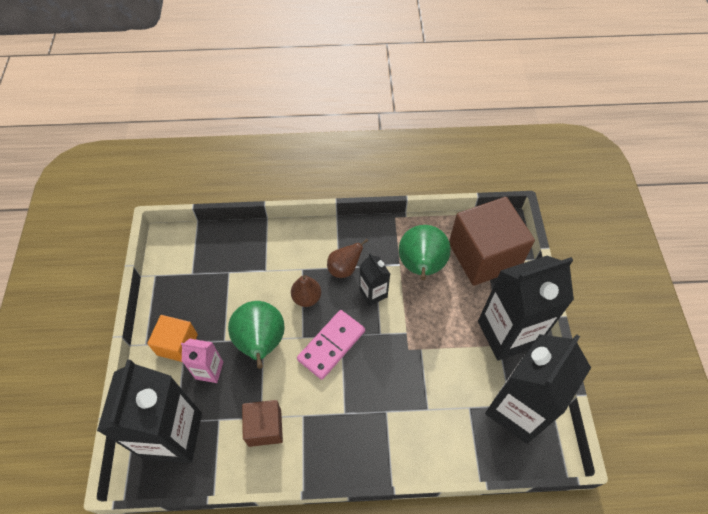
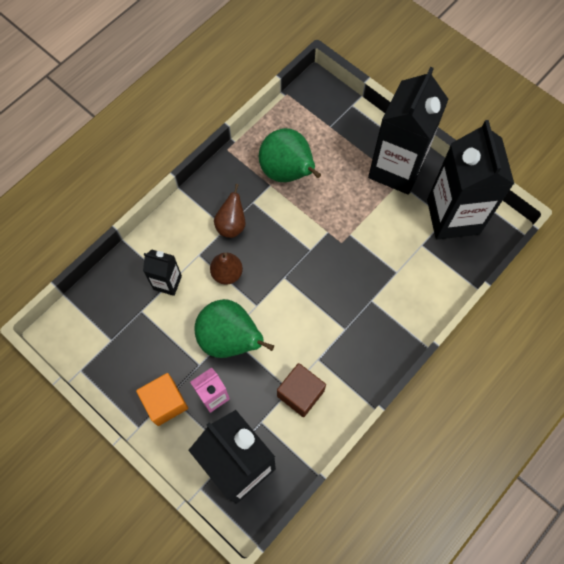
camera: 45 degrees left, 10 degrees up
pink domino [297,310,365,380] -> none
black carton [359,253,390,306] -> black carton moved to [143,249,182,296]
brown cube [449,197,535,286] -> none

